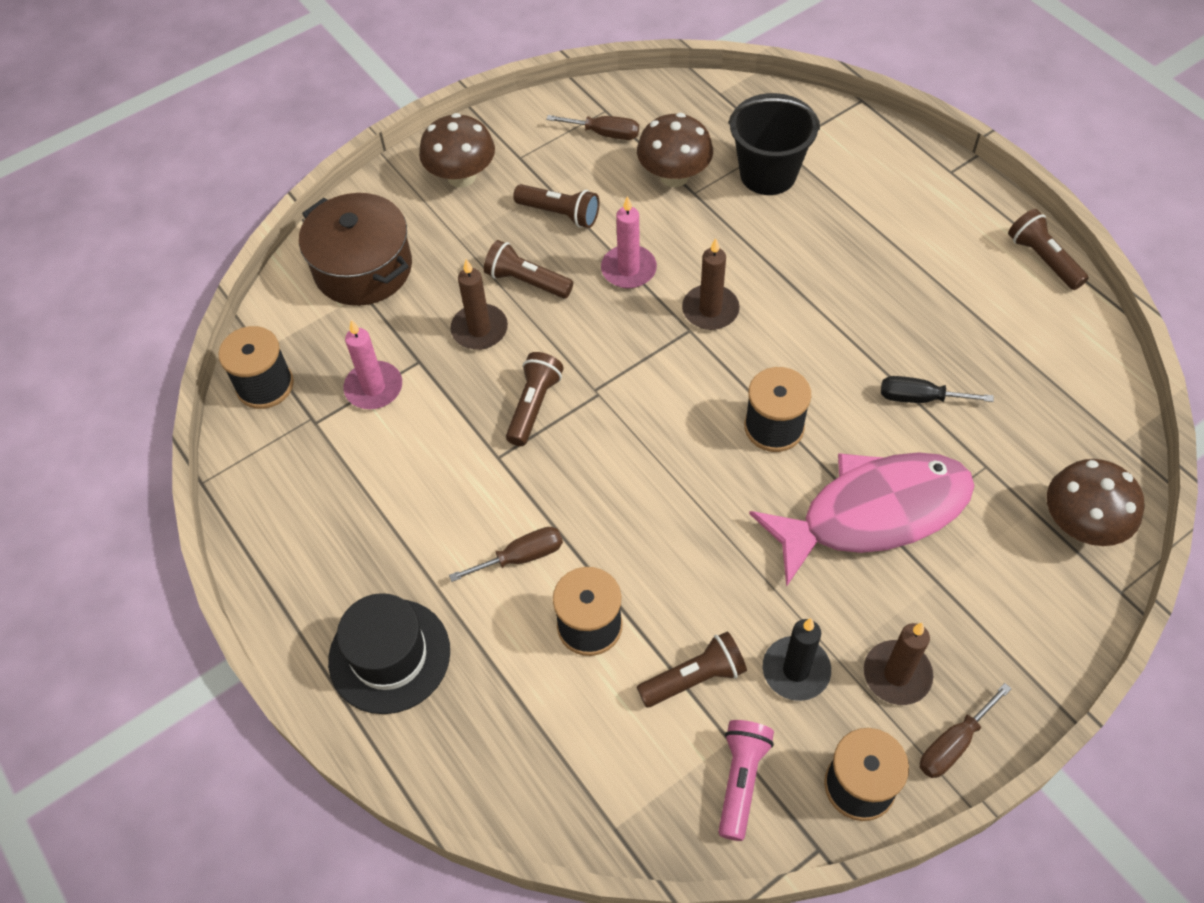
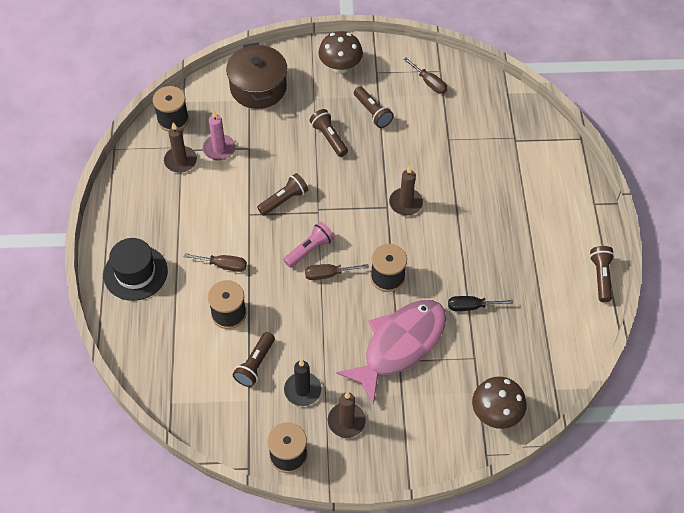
camera: 30 degrees right, 0 degrees up
brown candle [450,259,508,350] -> brown candle moved to [164,122,197,173]
pink candle [601,196,657,289] -> none
brown mushroom [637,113,713,187] -> none
brown flashlight [637,631,747,707] -> brown flashlight turned 105 degrees clockwise [233,332,275,387]
pink flashlight [718,720,774,841] -> pink flashlight moved to [283,222,334,268]
black bucket [728,93,820,195] -> none
pink fish [749,452,975,587] -> pink fish turned 60 degrees counterclockwise [336,300,446,405]
black screwdriver [881,376,994,403] -> black screwdriver turned 45 degrees counterclockwise [448,296,513,311]
brown screwdriver [920,683,1012,778] -> brown screwdriver moved to [305,264,369,280]

